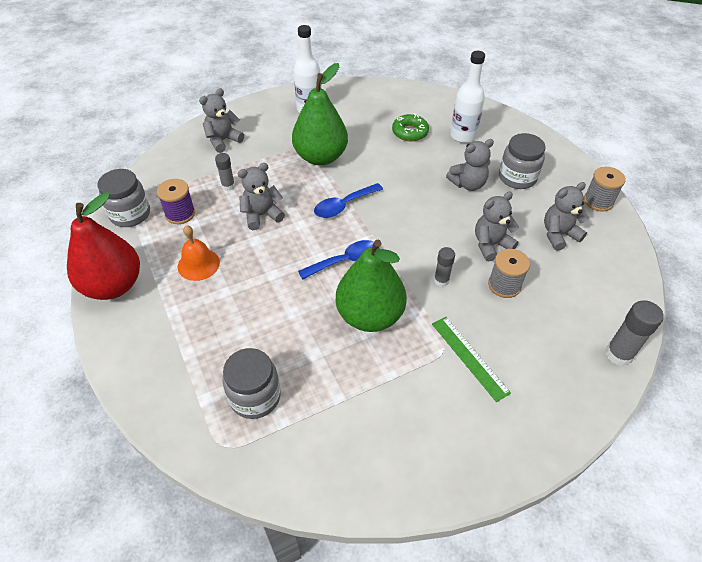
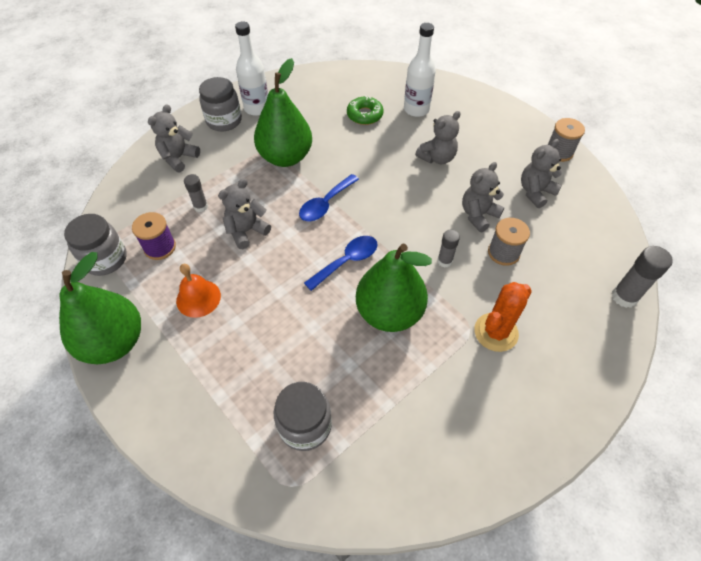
camera: 15 degrees left, 5 degrees up
red pear [67,192,140,300] -> green pear [59,252,141,364]
green ruler [432,317,511,402] -> orange cactus [474,282,532,352]
grey jar [499,133,546,189] -> grey jar moved to [199,77,242,131]

